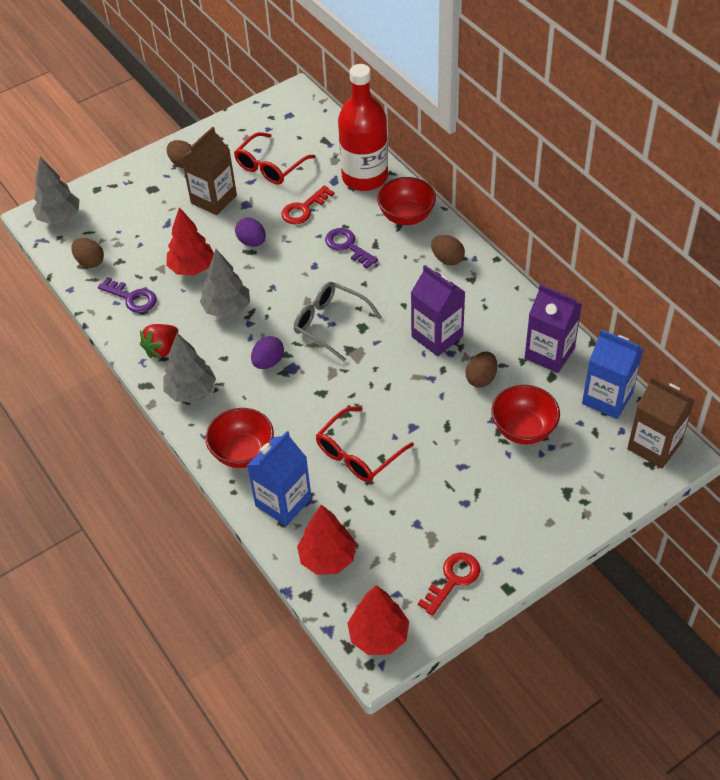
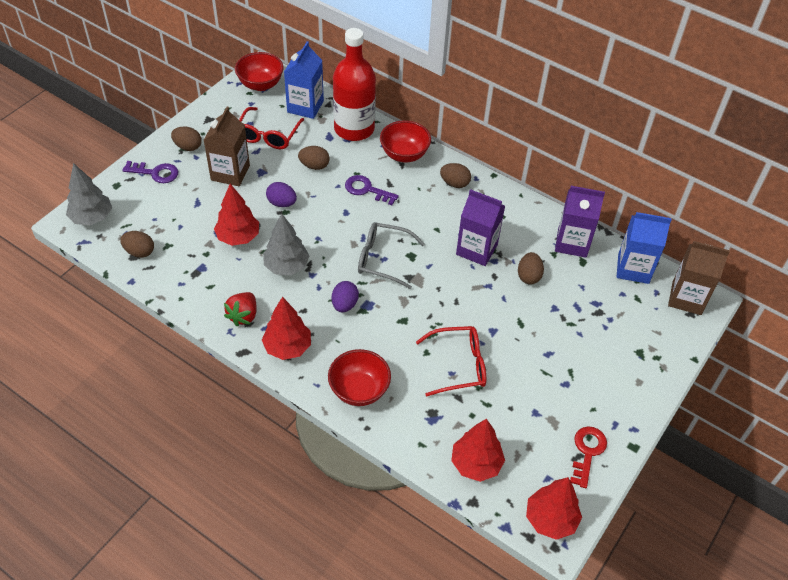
camera: 25 degrees left, 0 degrees up
purple key [98,277,157,313] -> purple key moved to [122,161,178,183]
grey tree [163,333,216,402] -> red tree [262,297,311,360]
blue carton [247,431,312,526] -> blue carton moved to [284,41,324,119]
red key [282,185,335,224] -> brown egg [298,146,330,170]
red glasses [316,407,414,482] -> red glasses turned 120 degrees counterclockwise [416,326,486,397]
red bowl [491,385,560,444] -> red bowl moved to [235,52,284,91]

